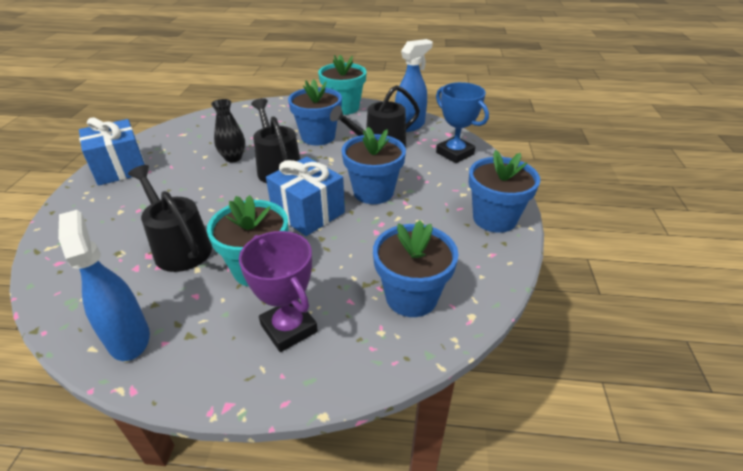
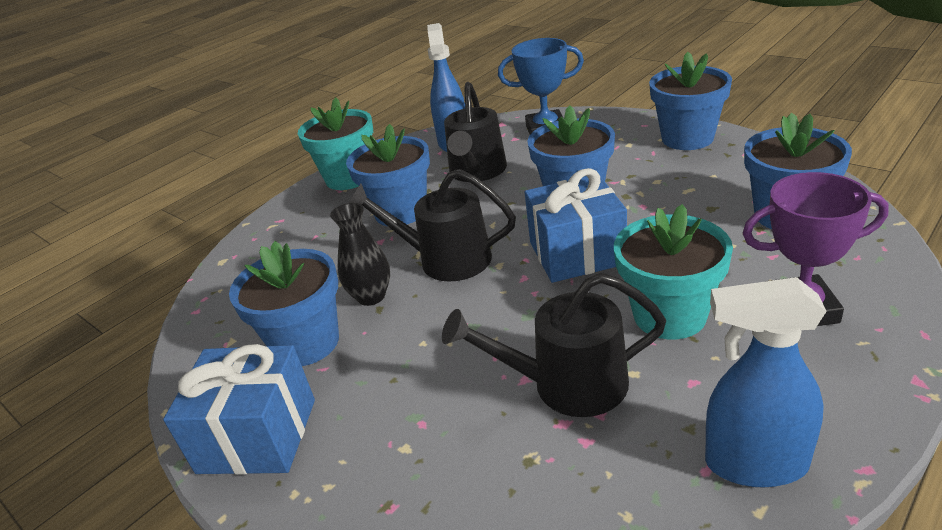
camera: 50 degrees left, 5 degrees down
none -> blue flower pot [229,241,339,366]

